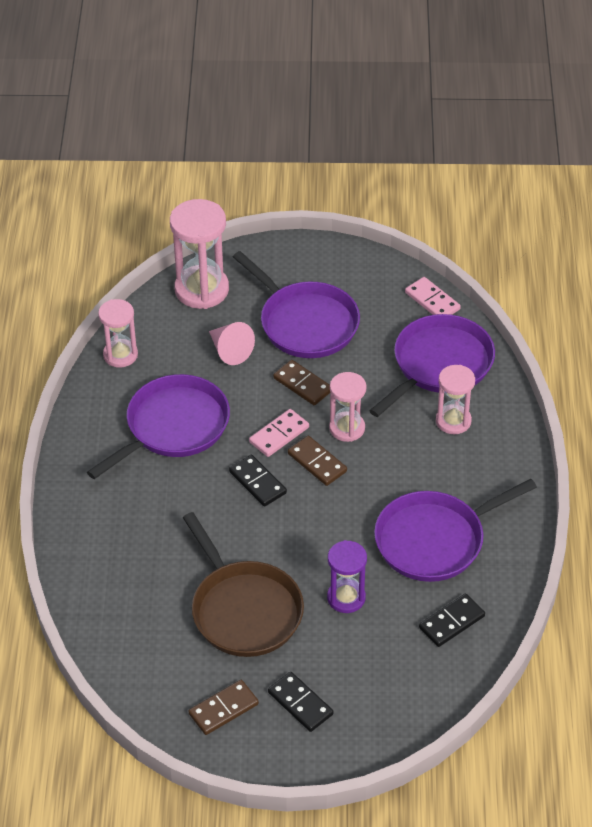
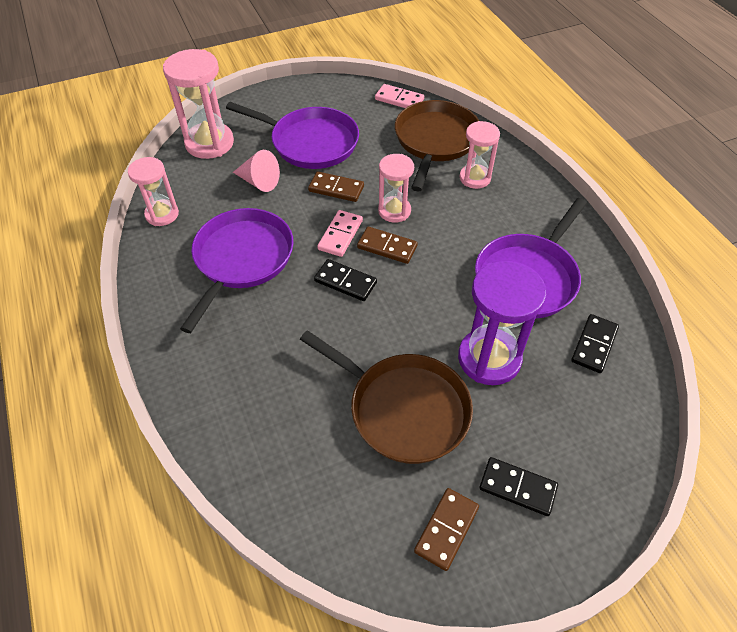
camera: 25 degrees left, 5 degrees up
purple hourglass [327,540,367,613] -> purple hourglass [458,260,547,385], size x1.62
purple pan [369,314,495,417] -> brown pan [395,100,479,192]

